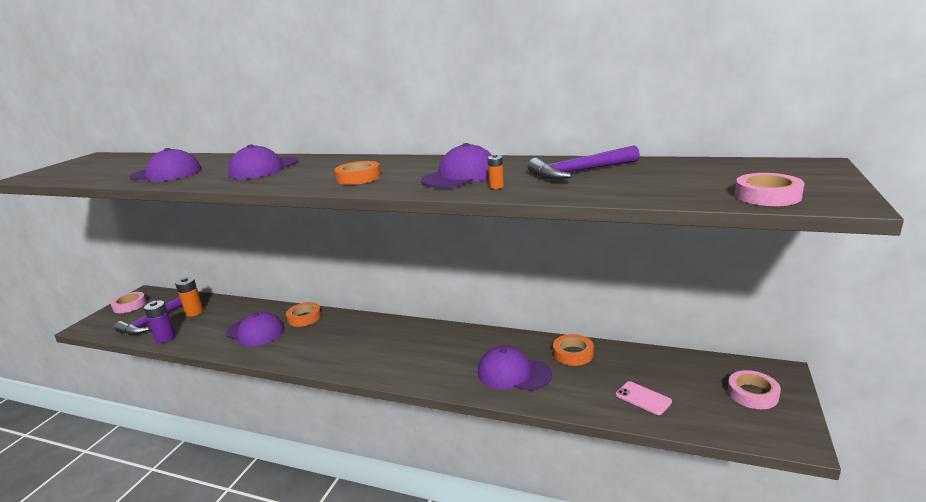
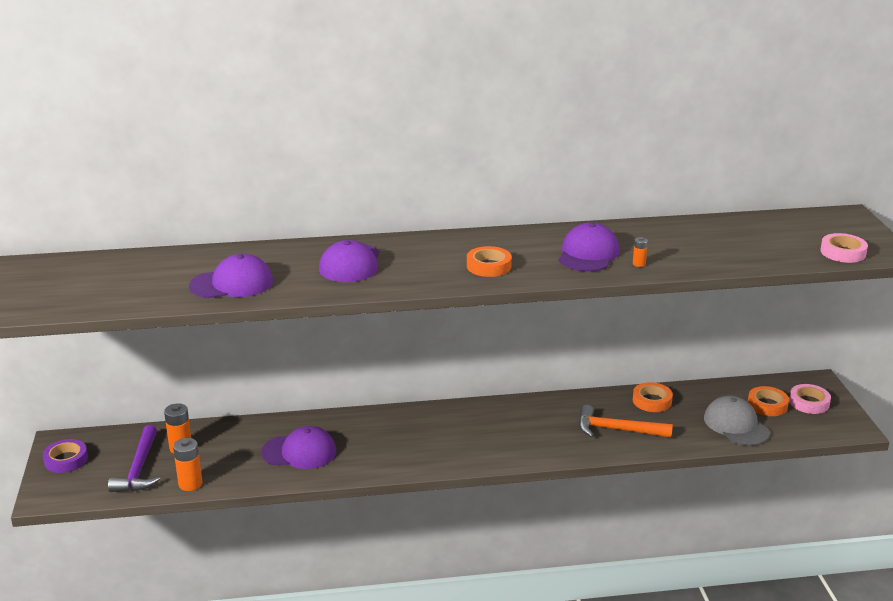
camera: 30 degrees left, 5 degrees up
pink tape [110,292,147,313] -> purple tape [43,439,88,473]
purple battery [144,300,176,343] -> orange battery [173,438,202,491]
orange tape [286,302,321,327] -> orange tape moved to [748,386,789,416]
purple cap [478,346,552,391] -> orange hammer [579,405,673,437]
purple hammer [528,145,640,180] -> none
pink phone [616,381,672,415] -> grey cap [704,396,770,446]

